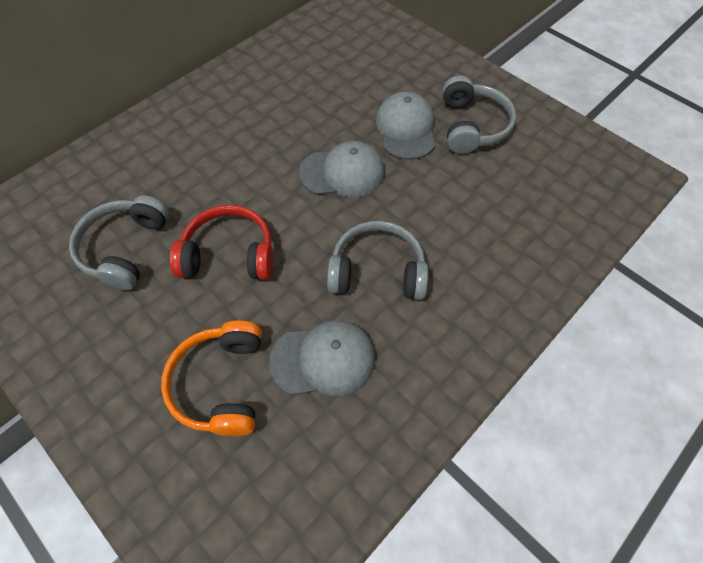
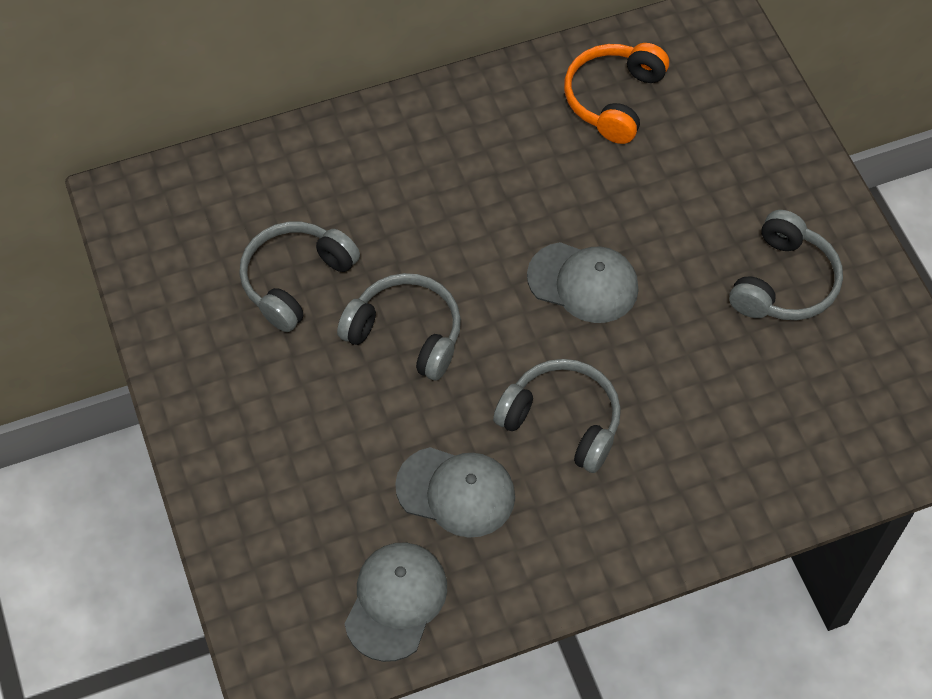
camera: 25 degrees right, 0 degrees up
orange headphones [161,321,262,436] -> orange headphones moved to [564,43,669,144]
red headphones [170,205,273,280] -> grey headphones [337,273,461,381]
grey cap [376,92,435,160] -> grey cap moved to [345,542,447,662]

